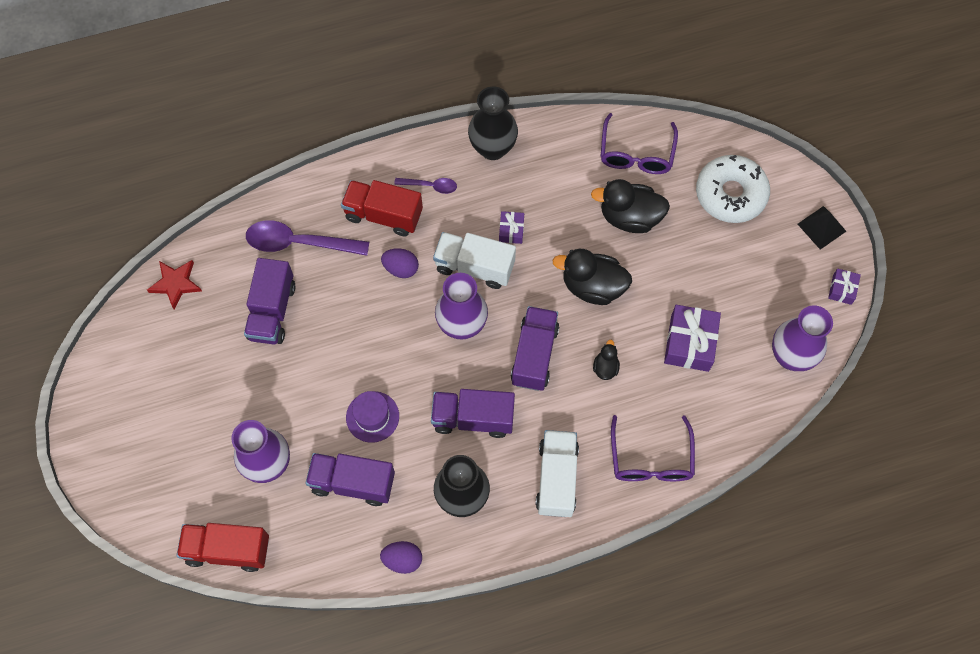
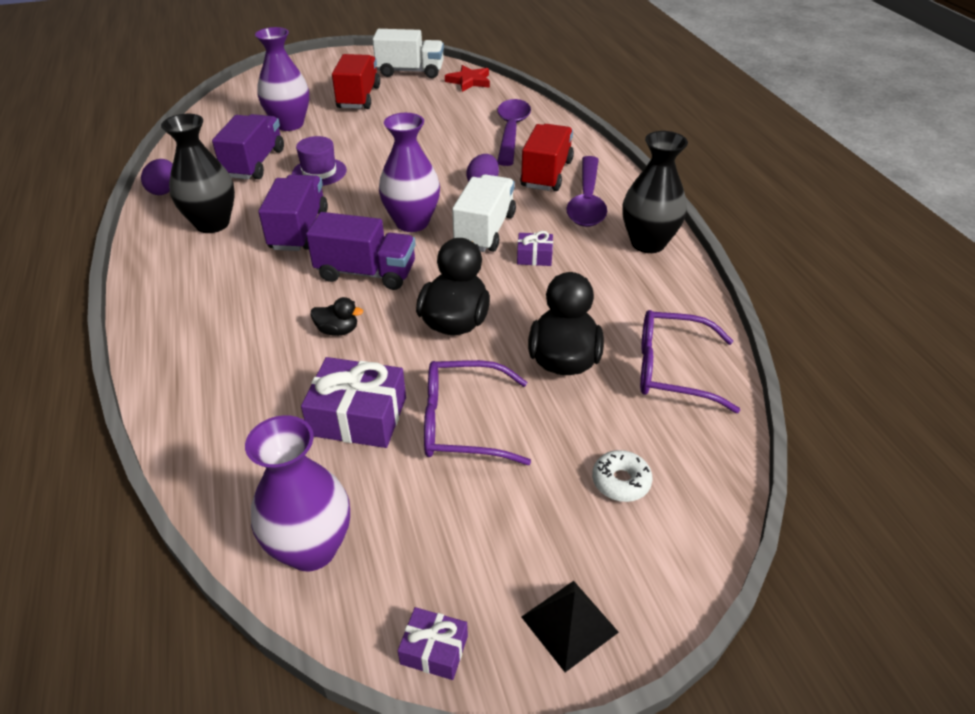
camera: 90 degrees right, 25 degrees down
red truck [176,523,269,572] -> red truck moved to [332,54,380,109]
purple truck [244,258,296,344] -> none
purple spoon [394,178,457,194] -> purple spoon [566,156,607,227], size x1.92
white truck [536,430,579,517] -> white truck moved to [372,29,444,78]
purple glasses [611,415,695,481] -> purple glasses moved to [424,360,531,465]
white donut [696,155,770,223] -> white donut [592,450,653,502], size x0.47

